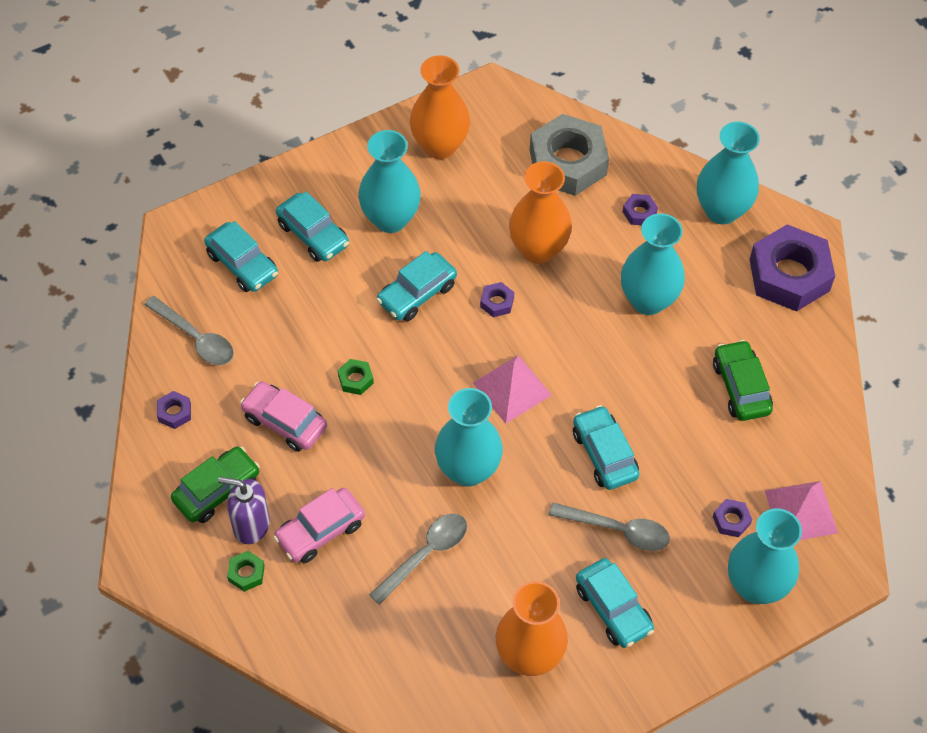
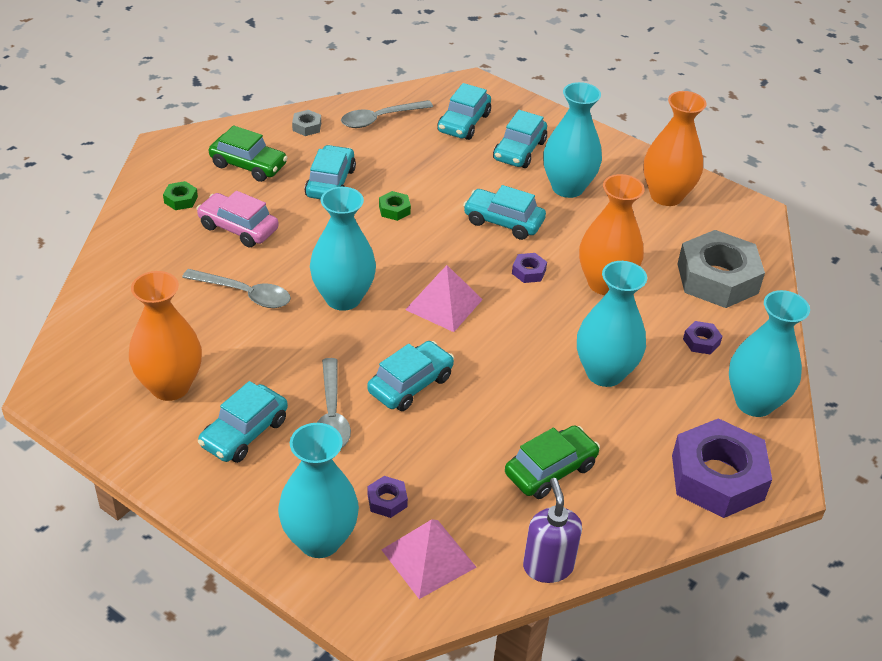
camera: 65 degrees right, 15 degrees down
grey spoon [144,296,234,365] -> grey spoon turned 45 degrees clockwise [341,100,433,128]
purple nut [157,391,191,429] -> grey nut [292,110,321,136]
purple soap dispenser [218,477,270,544] -> purple soap dispenser moved to [523,478,582,583]
pink car [240,381,327,452] -> turquoise car [305,145,356,199]

